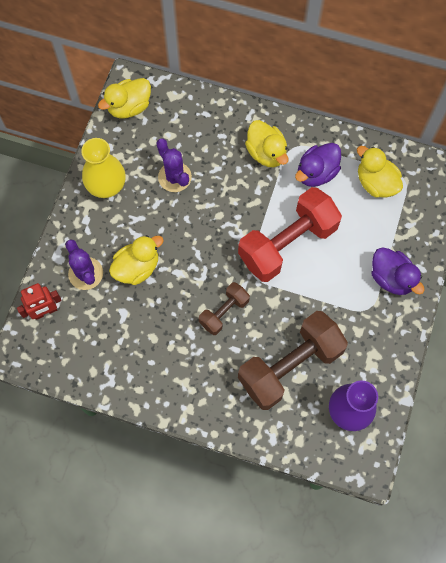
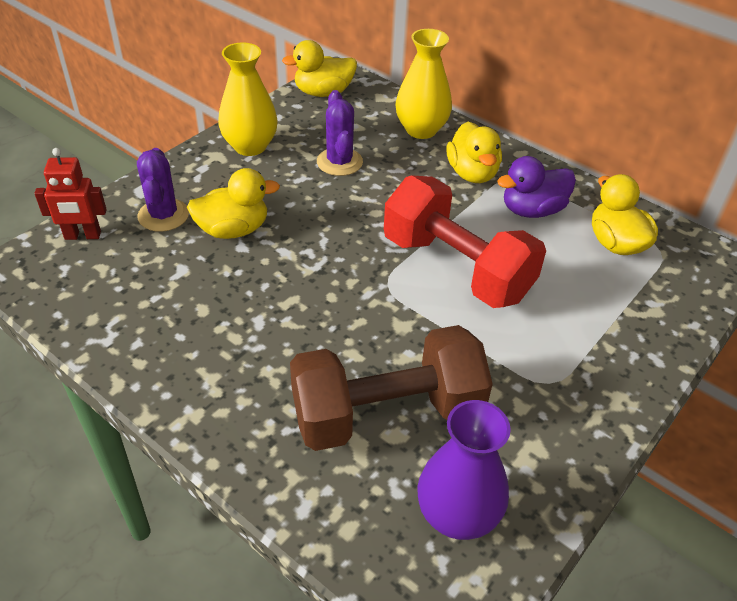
camera: 20 degrees right, 25 degrees down
brown dumbbell [199,282,250,335] -> none
red dumbbell [238,187,342,282] -> red dumbbell turned 60 degrees clockwise [384,176,546,308]
purple duck [371,247,425,295] -> none
none -> yellow vase [396,29,452,139]

